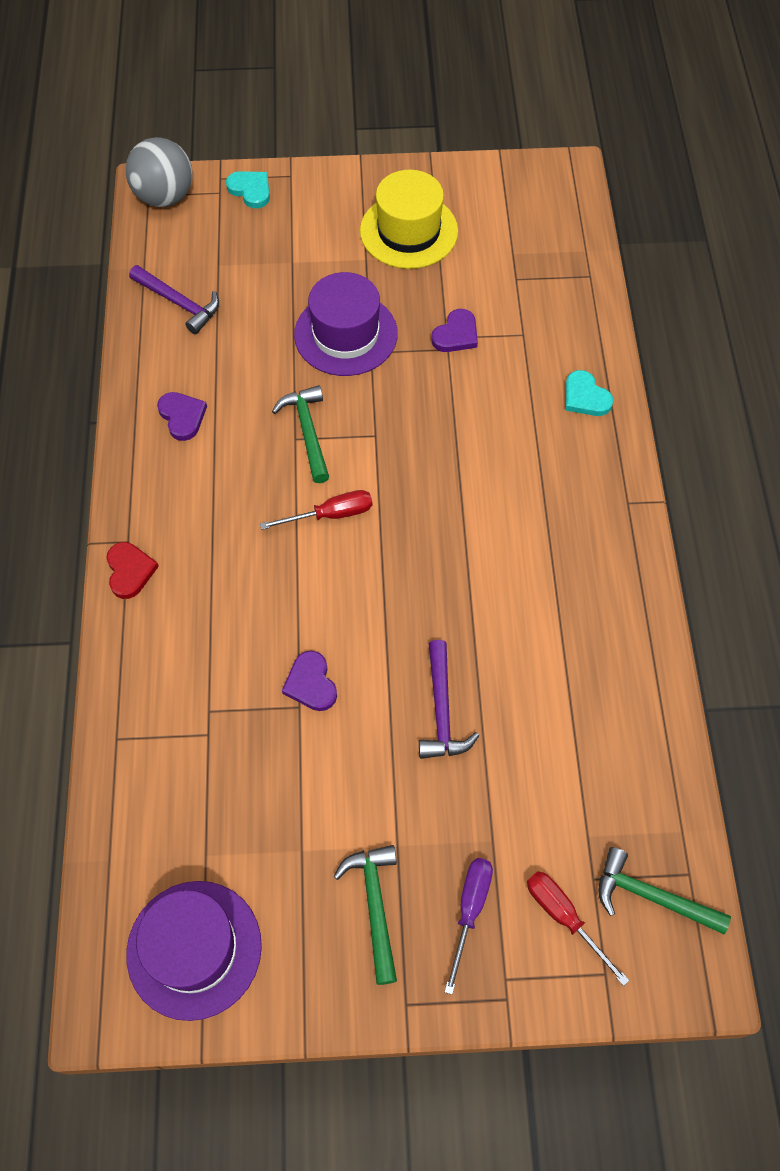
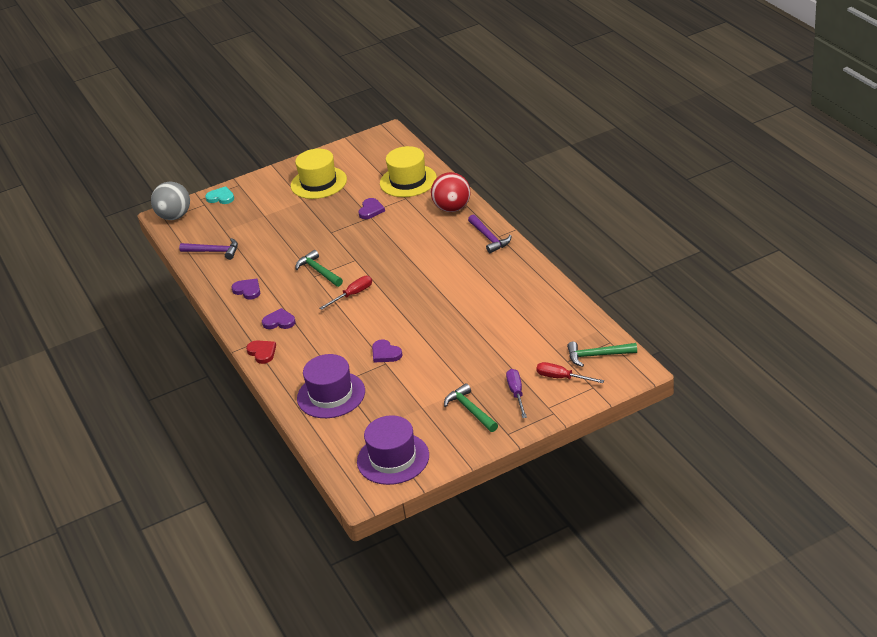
camera: 20 degrees left, 25 degrees down
purple hat [294,272,398,376] -> purple hat moved to [297,354,365,418]
purple hammer [419,640,479,759] -> purple hammer moved to [468,215,512,253]
turquoise heart [565,370,613,416] -> red ball [431,172,470,212]
none -> purple heart [262,308,296,329]
none -> yellow hat [380,146,437,197]

